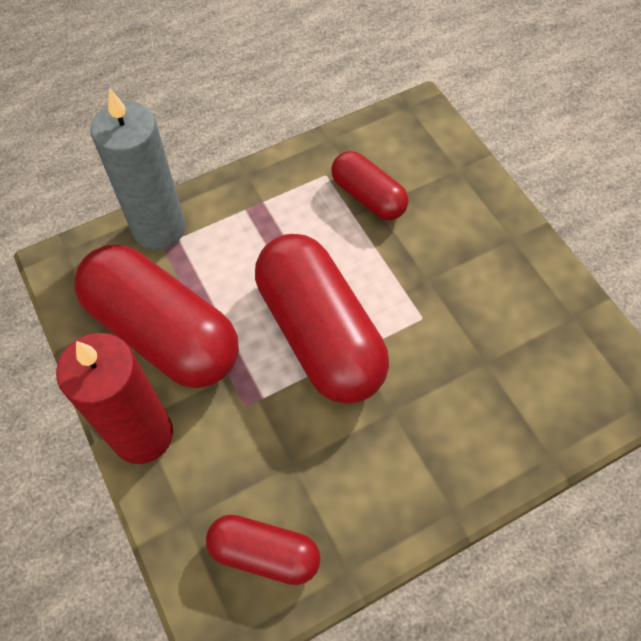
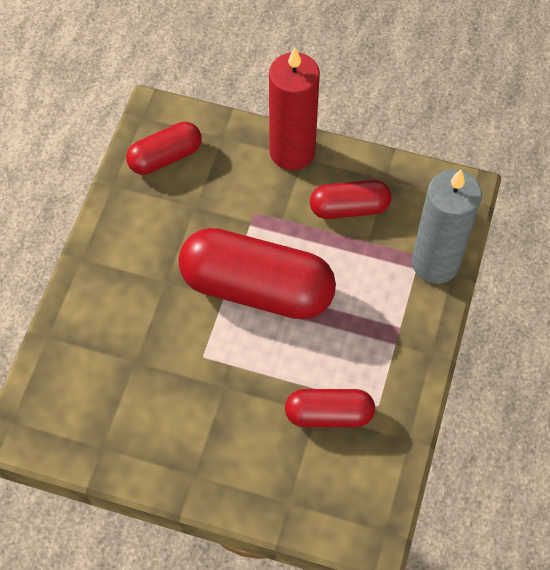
camera: 135 degrees right, 0 degrees up
red capsule [74,245,239,388] -> red capsule [310,180,391,219], size x0.54

